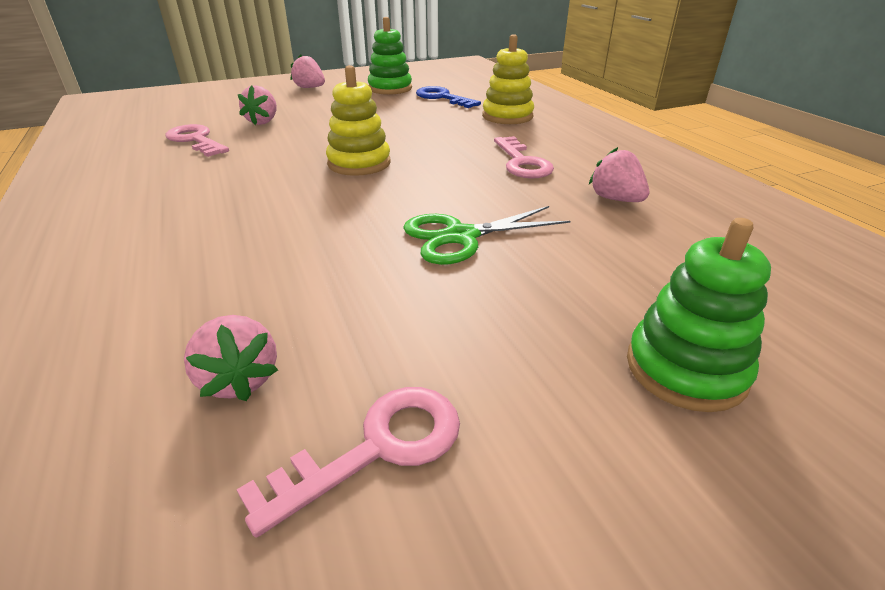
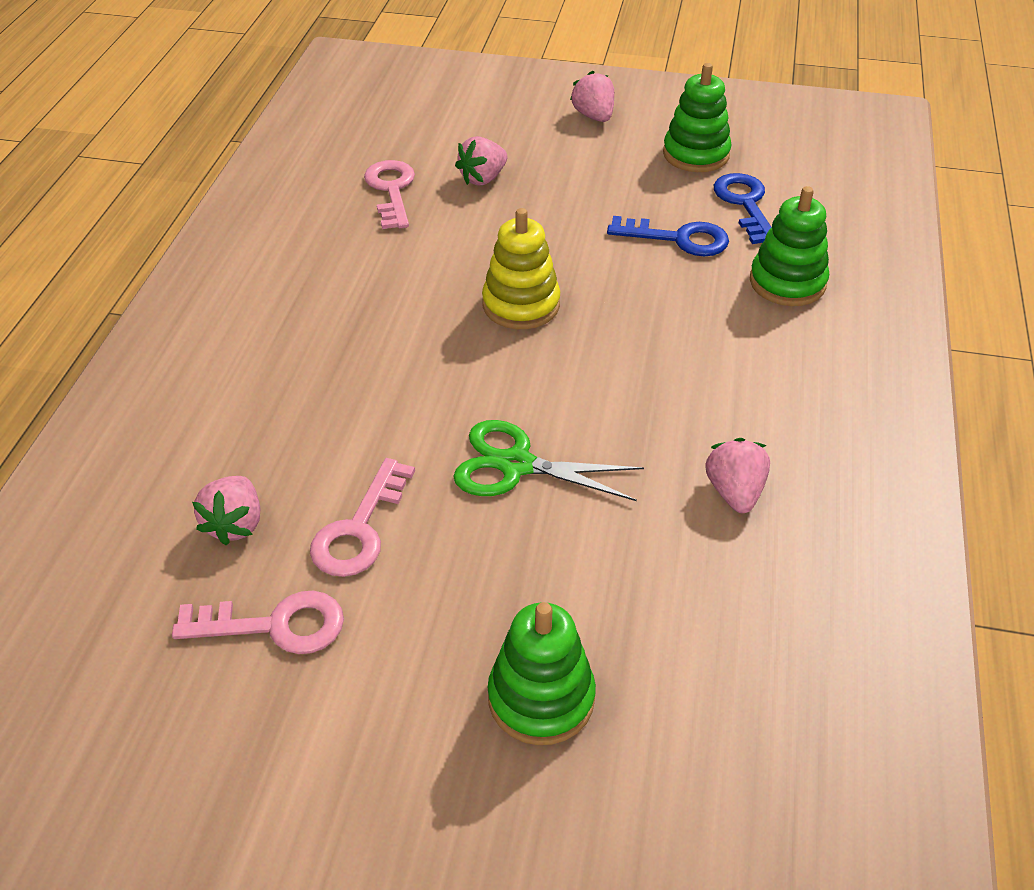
camera: 35 degrees right, 10 degrees up
yellow stacking toy [482,34,534,124] -> green stacking toy [750,186,829,306]
pink key [494,136,554,179] -> pink key moved to [310,458,415,577]
none -> blue key [607,216,729,256]

